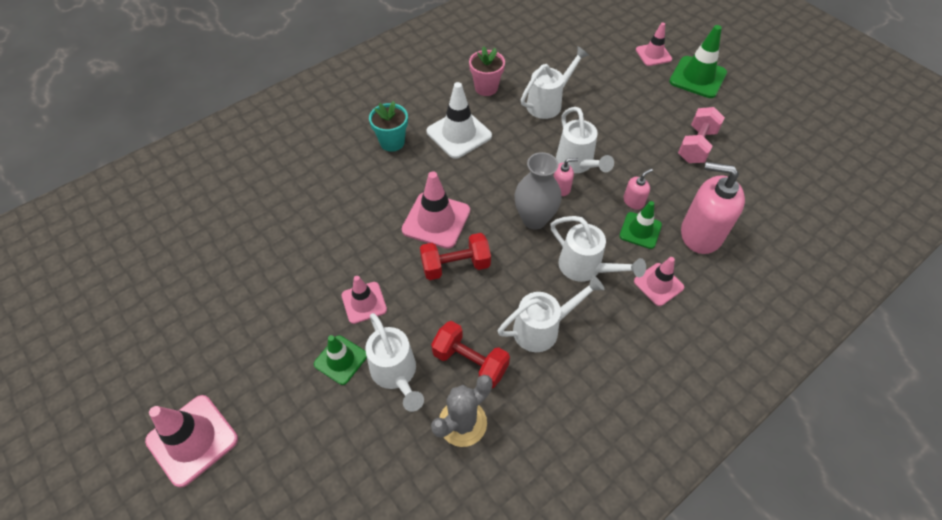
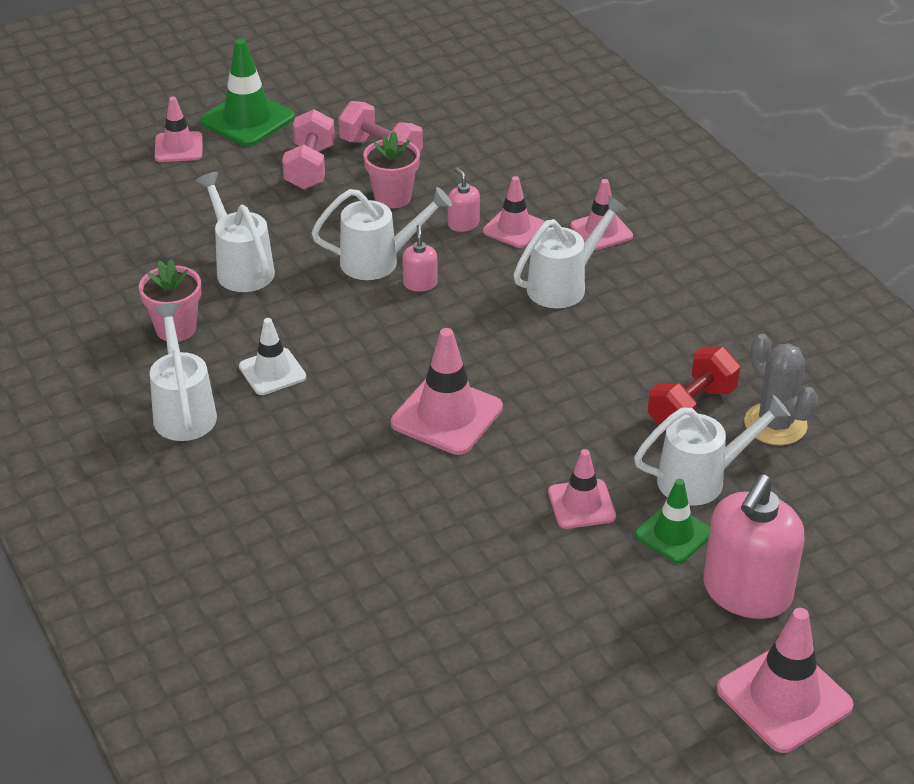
camera: 80 degrees left, 15 degrees down
turquoise flower pot [369,101,408,152] -> none
red dumbbell [420,233,491,280] -> none
white traffic cone [426,82,492,159] -> white traffic cone [239,318,306,395], size x0.63
white watering can [498,275,605,352] -> white watering can moved to [150,303,217,441]
grey vase [514,152,562,230] -> none
green traffic cone [619,201,662,249] -> pink traffic cone [483,176,545,248]
pink soap dispenser [681,162,745,254] -> pink soap dispenser moved to [703,474,805,619]
none -> pink dumbbell [282,109,335,190]
none -> pink flower pot [363,131,420,209]

